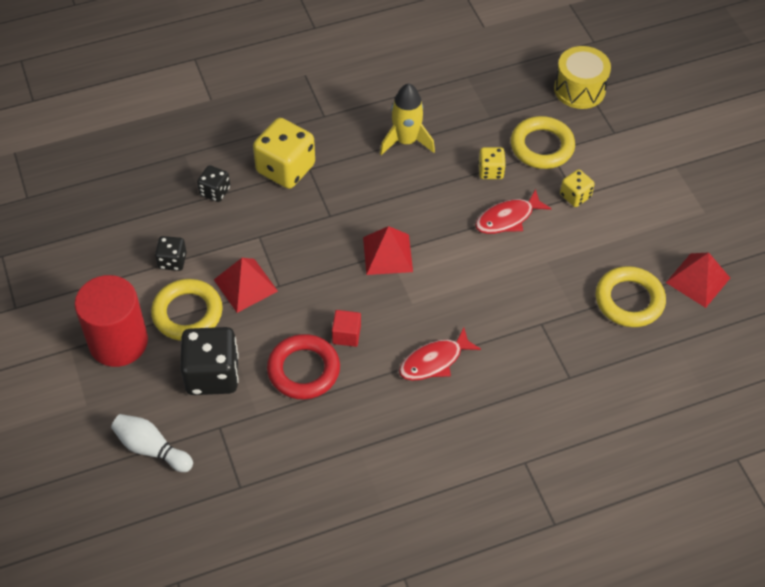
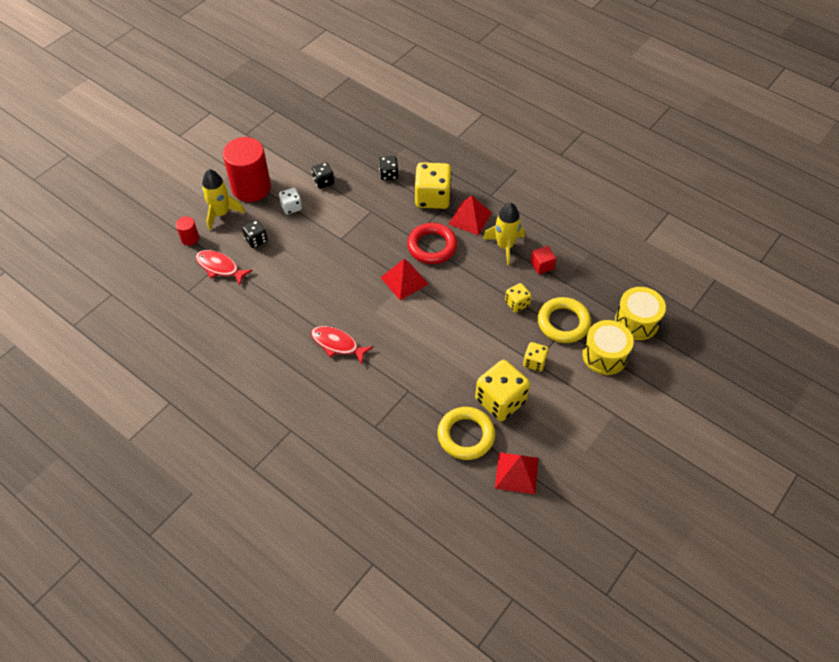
camera: 60 degrees right, 0 degrees up
white bowling pin [111,414,193,472] -> red cylinder [176,216,199,246]
yellow ring [151,279,223,341] -> white dice [279,188,302,215]
black dice [180,327,239,395] -> black dice [242,220,268,248], size x0.53
red pyramid [214,258,278,313] -> red pyramid moved to [449,196,492,235]
red ring [267,334,340,400] -> red ring moved to [407,223,457,264]
red cube [332,310,361,347] -> red cube moved to [530,246,556,274]
red fish [475,189,552,234] -> red fish moved to [196,250,253,286]
none -> yellow rocket [202,169,245,230]
none -> yellow dice [475,360,530,421]
none -> yellow drum [582,320,634,375]

